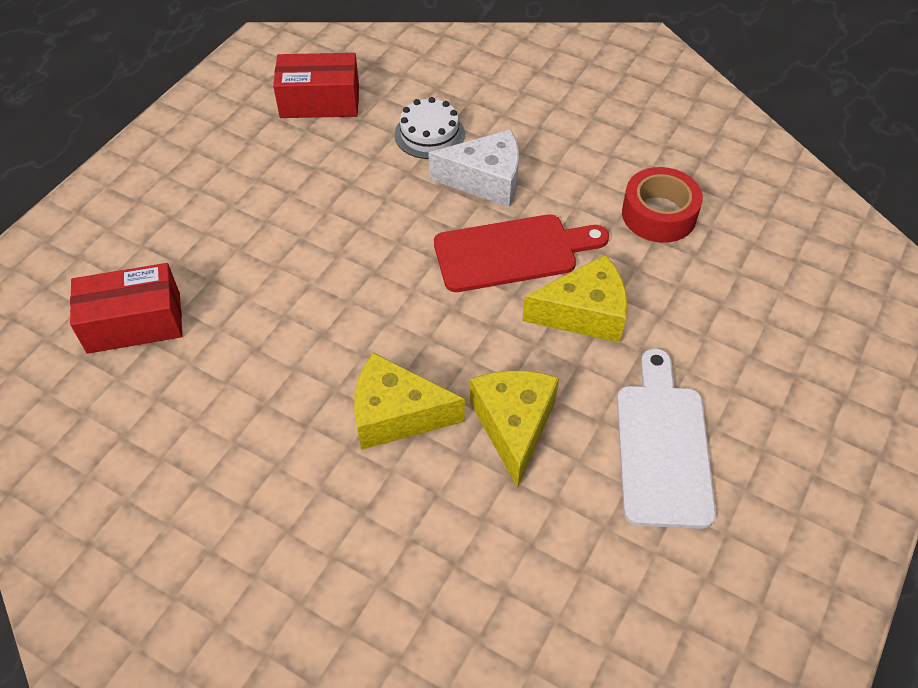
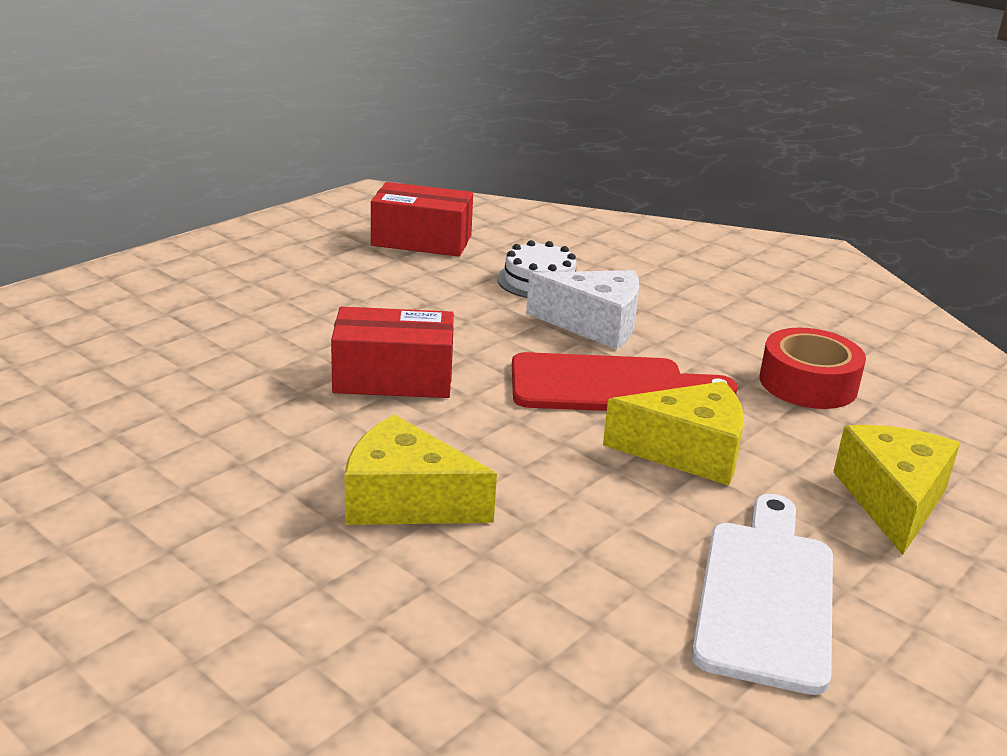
camera: 10 degrees right, 25 degrees down
red box [70,263,182,354] -> red box moved to [331,307,454,398]
yellow cheese [470,371,559,488] -> yellow cheese moved to [833,425,960,555]

